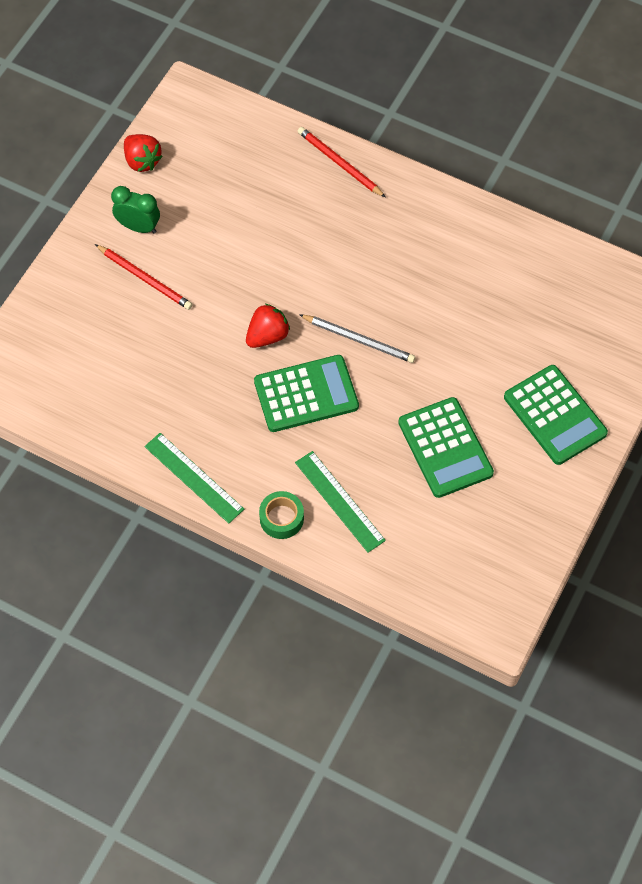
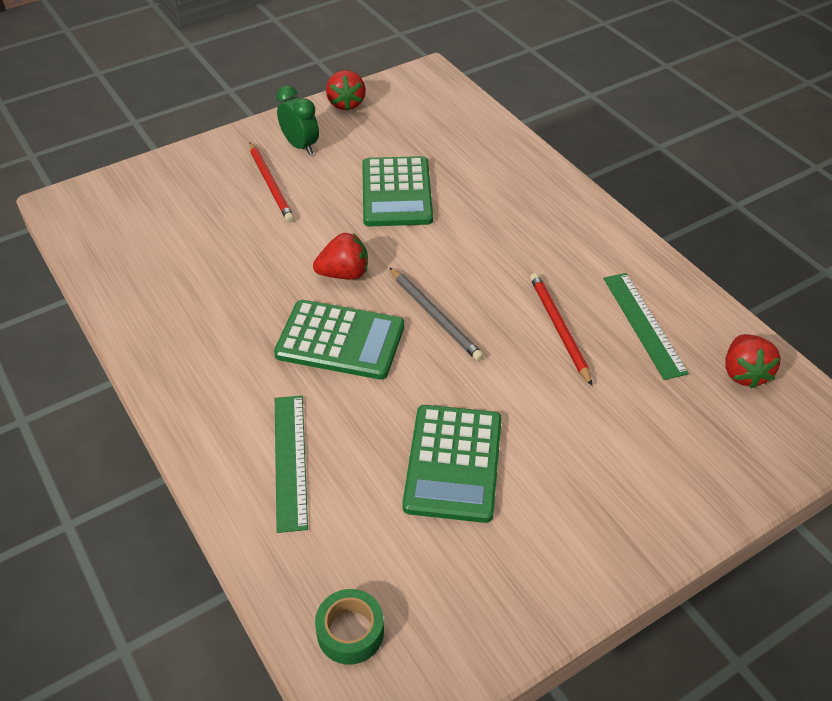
camera: 30 degrees right, 15 degrees down
green ruler [144,433,244,524] -> green ruler moved to [604,273,689,380]
green tape [259,491,304,539] -> green tape moved to [315,589,384,665]
red pencil [298,127,385,197] -> red pencil moved to [530,273,592,386]
green calculator [504,365,608,465] -> green calculator moved to [362,156,433,226]
none -> red strawberry [725,334,781,389]

